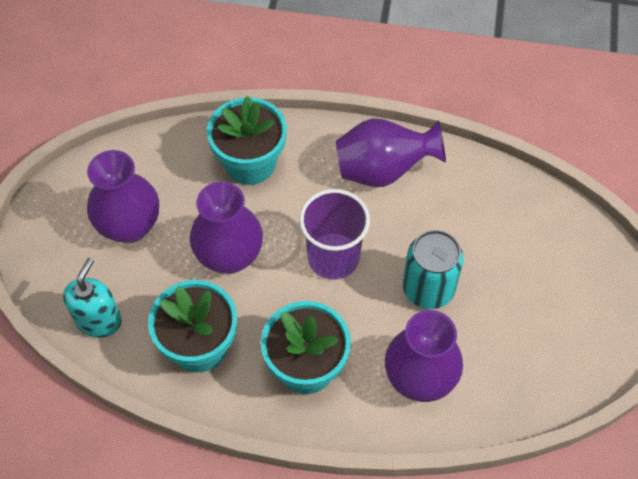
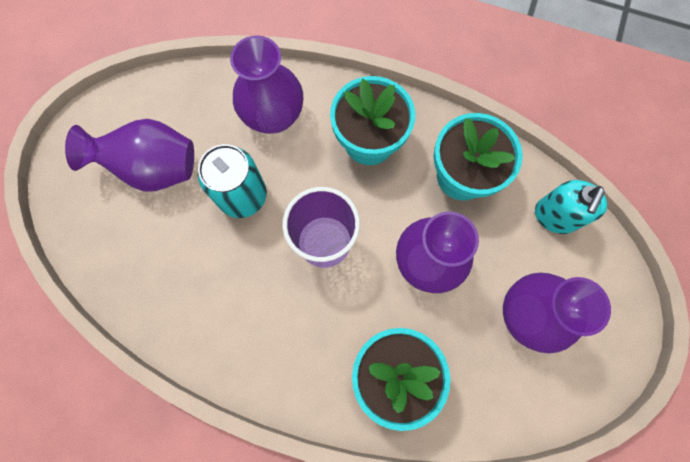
camera: 170 degrees left, 15 degrees up
purple vase [336,118,446,187] -> purple vase moved to [65,119,194,192]

